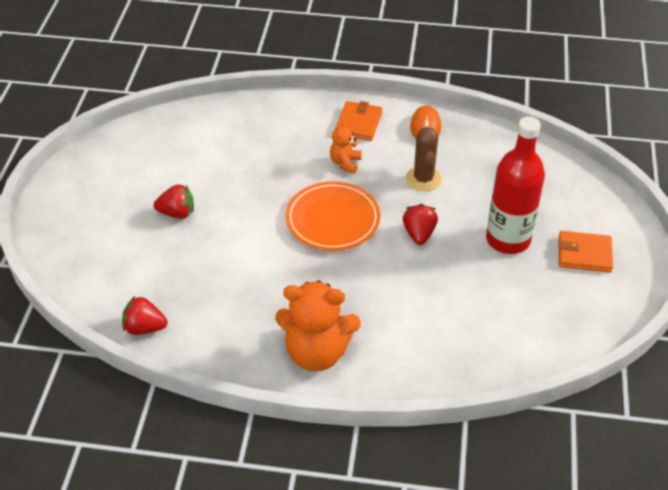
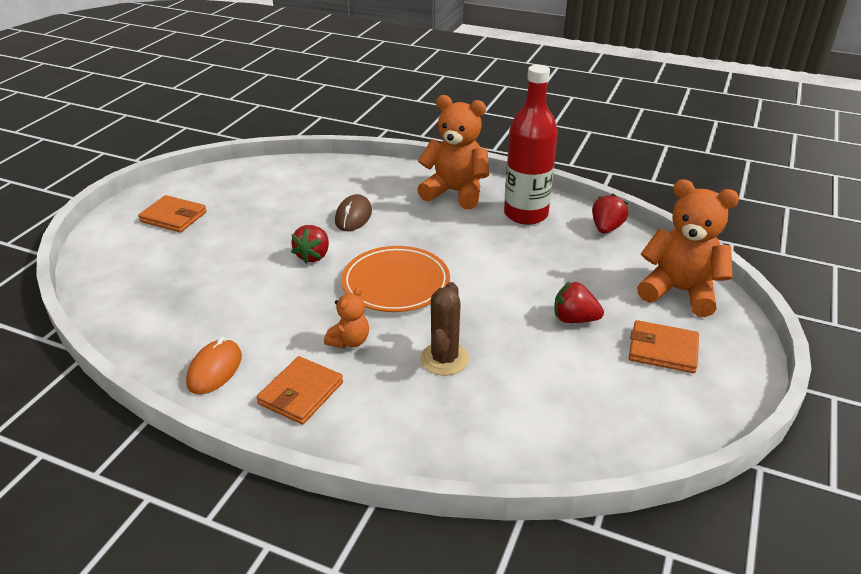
camera: 165 degrees left, 10 degrees down
red strawberry [122,296,168,335] -> red strawberry turned 90 degrees counterclockwise [592,193,628,234]
brown cactus [406,127,442,191] -> brown cactus moved to [420,282,469,376]
red bottle [486,117,545,254] -> red bottle moved to [504,65,558,225]
none -> brown mouse [335,194,372,231]
none -> orange wallet [629,320,699,373]
none -> orange teddy bear [637,179,739,317]

